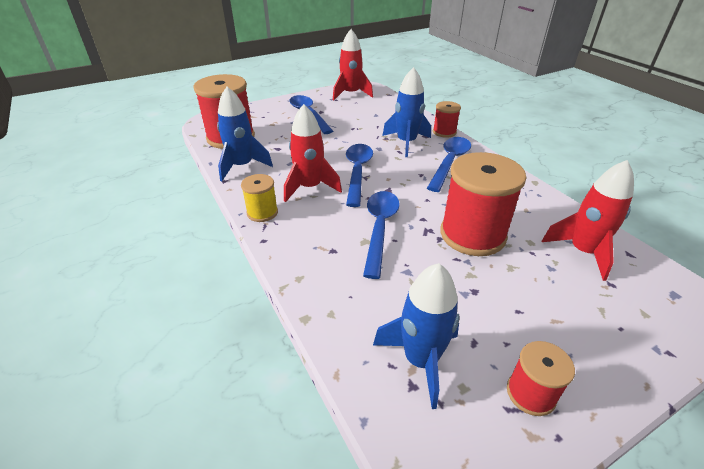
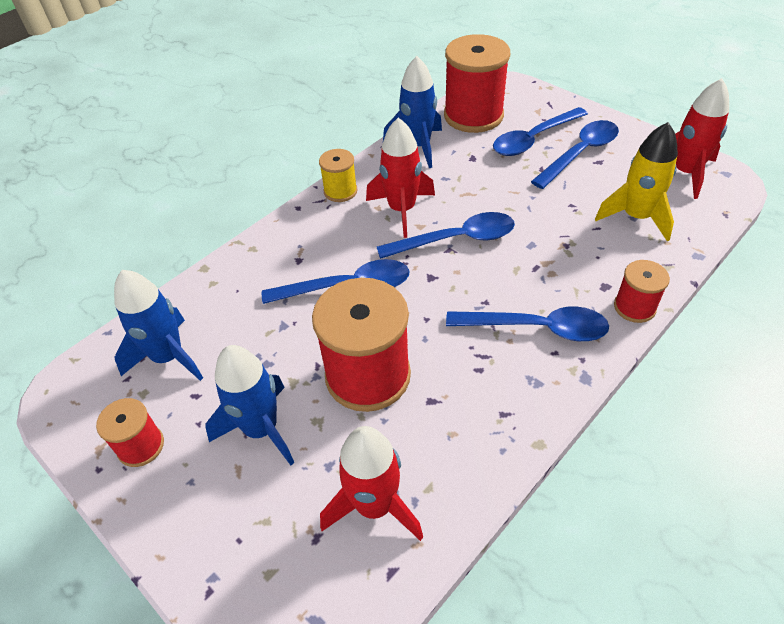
camera: 75 degrees right, 10 degrees up
blue rocket [382,67,431,157] -> blue rocket moved to [205,345,294,465]
none -> blue spoon [493,107,588,156]
none -> yellow rocket [595,122,678,242]

